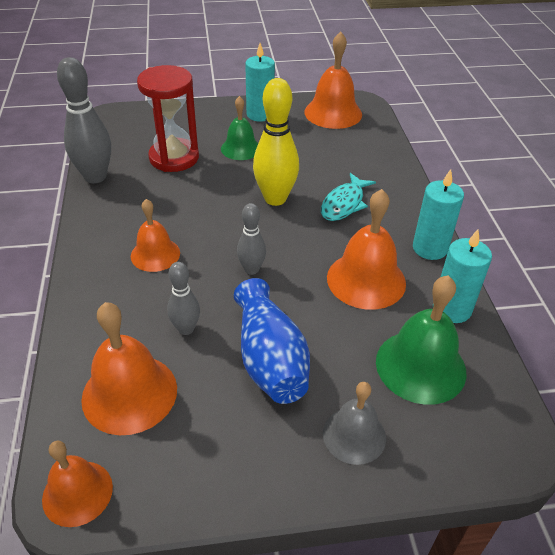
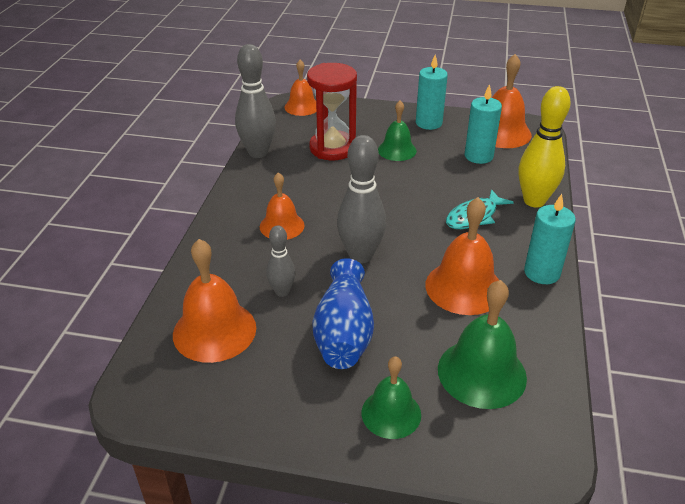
camera: 20 degrees right, 5 degrees down
orange bell [42,441,113,527] -> orange bell moved to [284,60,316,116]
grey bowling pin [237,203,266,275] -> grey bowling pin [337,135,386,264], size x1.76
yellow bowling pin [253,78,299,206] -> yellow bowling pin moved to [519,86,571,208]
grey bell [323,382,386,465] -> green bell [361,356,421,439]
turquoise candle [441,229,492,323] -> turquoise candle moved to [465,84,502,164]

